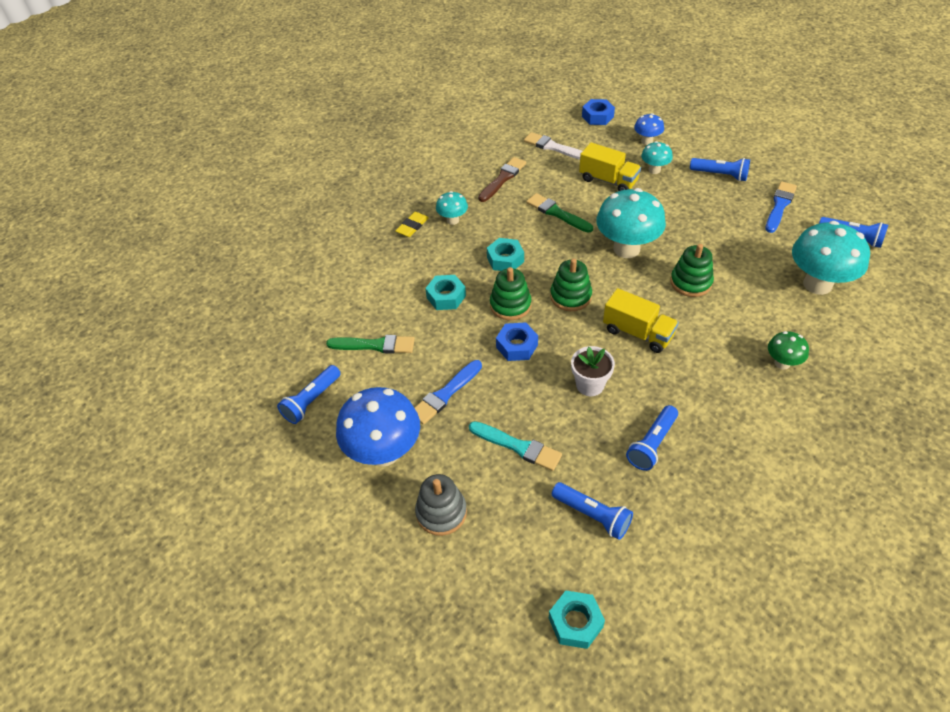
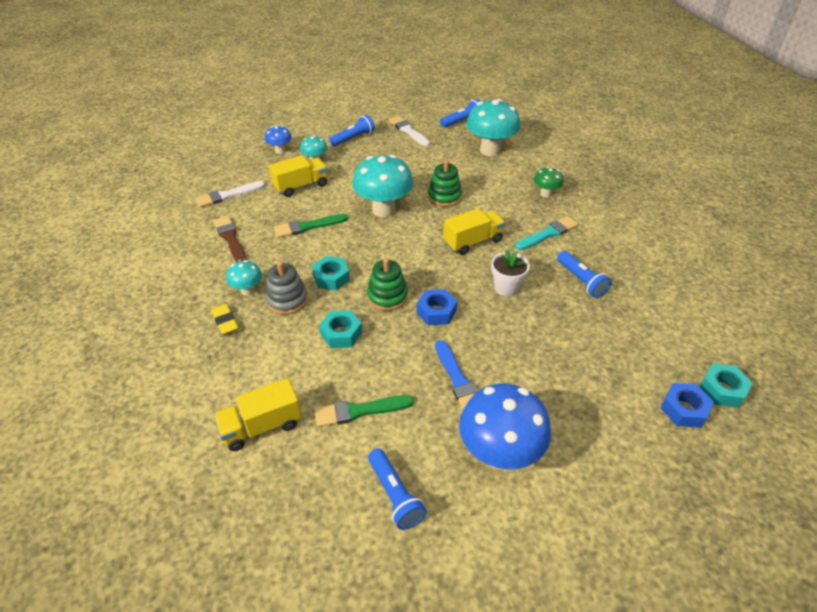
camera: 65 degrees left, 5 degrees down
green brush [326,335,415,354] -> green brush turned 135 degrees counterclockwise [314,395,414,427]
grey stacking toy [415,474,467,536] -> grey stacking toy moved to [265,262,308,315]
turquoise brush [469,421,562,471] -> turquoise brush moved to [515,216,578,250]
green stacking toy [550,258,592,311] -> none
blue flashlight [552,482,633,540] -> none
blue nut [582,99,615,125] -> blue nut moved to [661,383,714,428]
blue brush [765,181,797,233] -> white brush [389,116,430,146]
none -> yellow truck [214,378,302,451]

